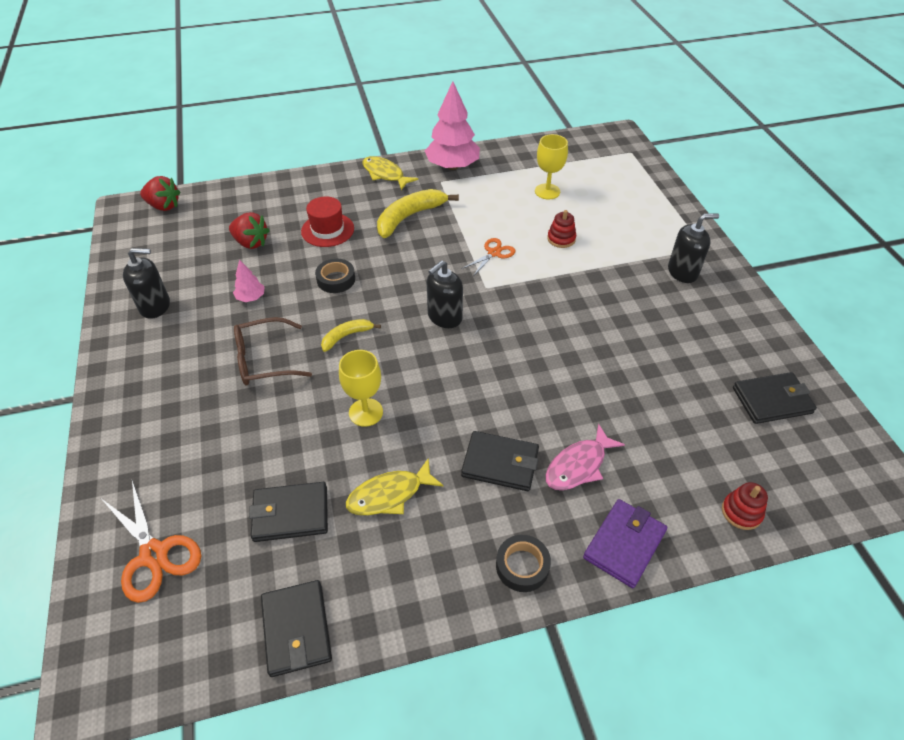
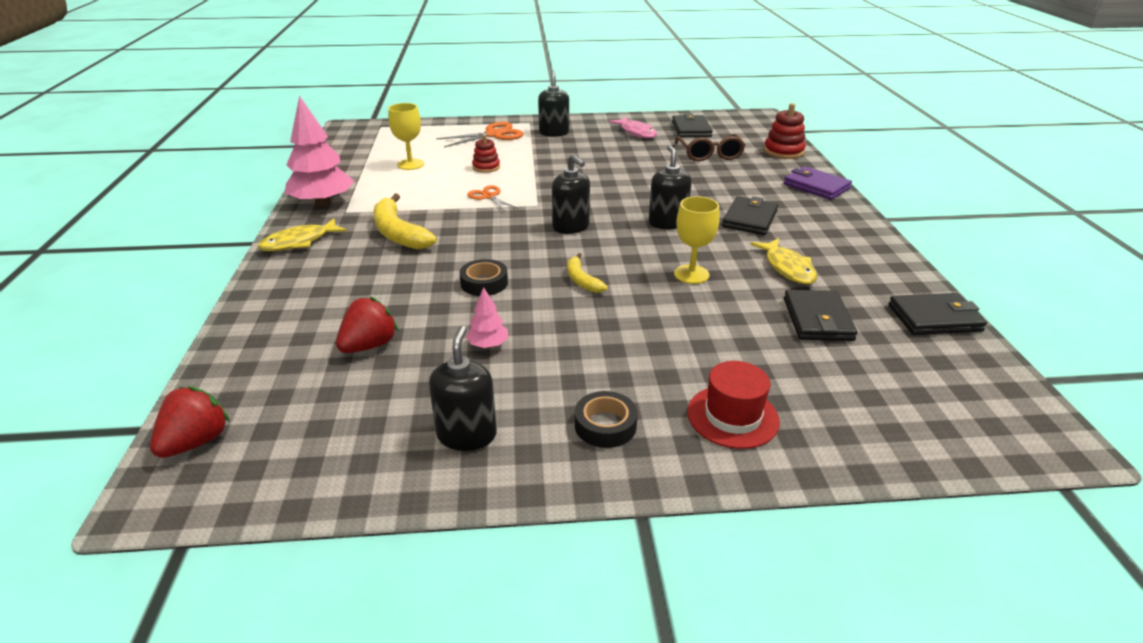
camera: 80 degrees left, 15 degrees down
orange scissors [102,480,201,603] -> orange scissors moved to [436,122,524,147]
brown glasses [234,317,312,385] -> brown glasses moved to [675,134,745,161]
red hat [301,197,354,247] -> red hat moved to [687,361,780,449]
black tape [496,535,551,592] -> black tape moved to [575,391,638,448]
pink fish [546,424,625,490] -> pink fish moved to [609,117,657,138]
red stacking toy [722,482,768,530] -> red stacking toy [764,103,806,159], size x1.51
none -> black soap dispenser [649,145,692,229]

